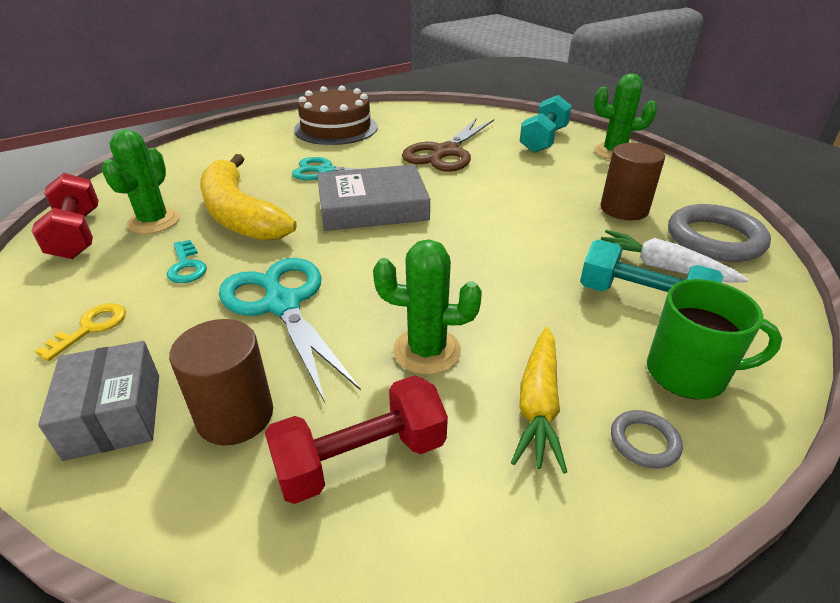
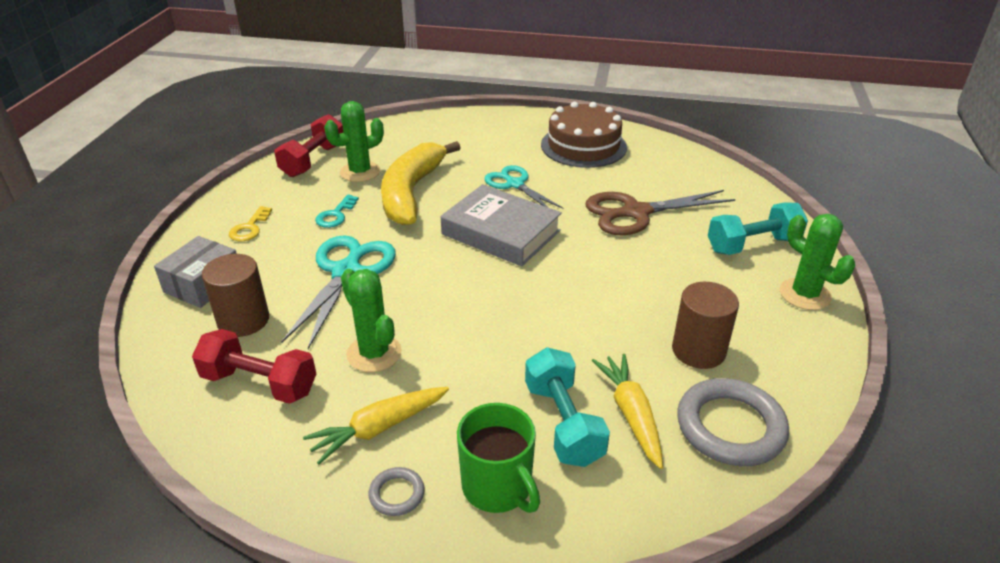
camera: 45 degrees right, 0 degrees up
yellow key [35,303,126,361] -> yellow key turned 120 degrees clockwise [229,206,272,241]
white carrot [601,230,749,283] -> yellow carrot [592,354,663,469]

